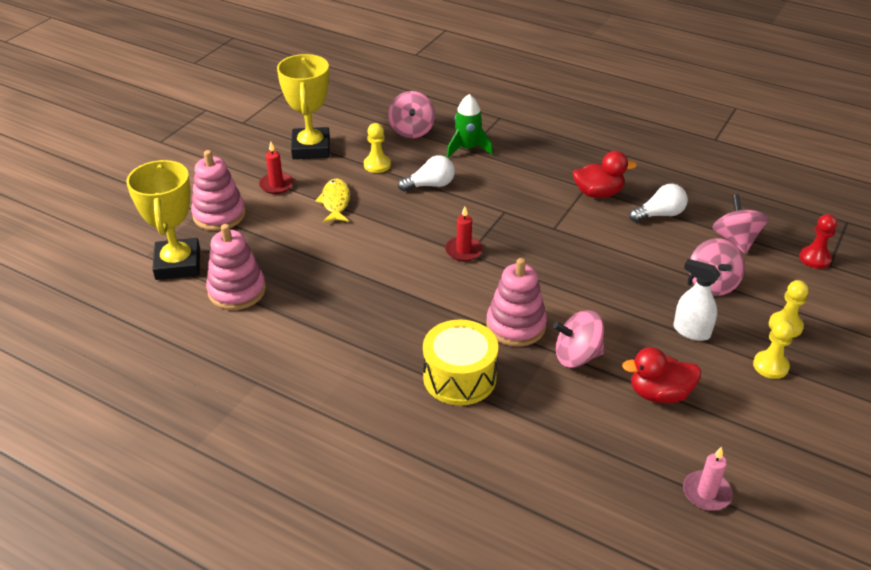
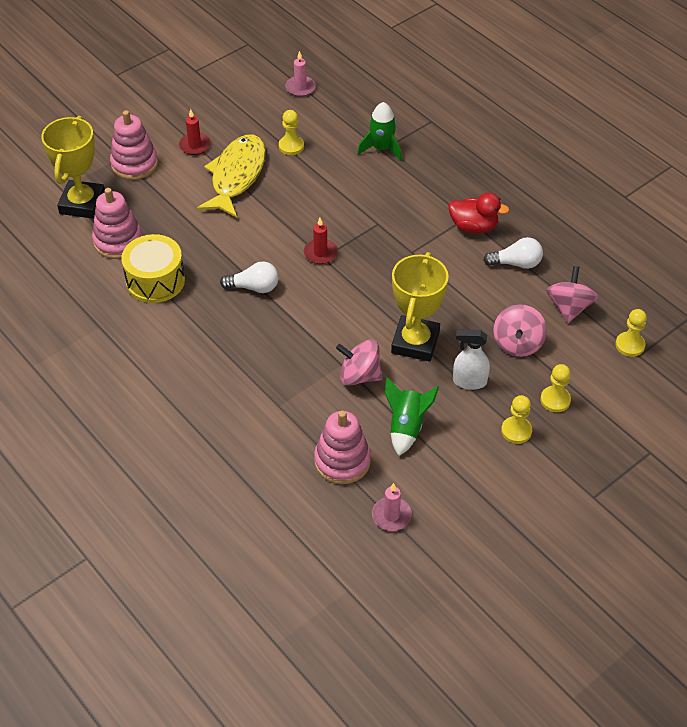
camera: 20 degrees right, 10 degrees up
yellow trophy [277,54,330,159] -> yellow trophy moved to [391,252,449,362]
yellow fish [315,179,350,223] -> yellow fish [197,135,266,218], size x1.79
pink spinning top [388,91,435,138] -> none
white light bulb [398,155,455,192] -> white light bulb moved to [220,261,279,293]
yellow drum [423,319,498,406] -> yellow drum moved to [121,234,185,303]
pink stacking toy [486,258,547,347] -> pink stacking toy moved to [314,411,371,484]
red duck [622,347,701,403] -> green rocket [385,377,439,456]
white spray bottle [673,259,720,341] -> white spray bottle turned 45 degrees counterclockwise [453,329,490,390]
red pawn [799,214,837,269] -> yellow pawn [615,309,647,357]
none -> pink candle [285,51,316,97]

